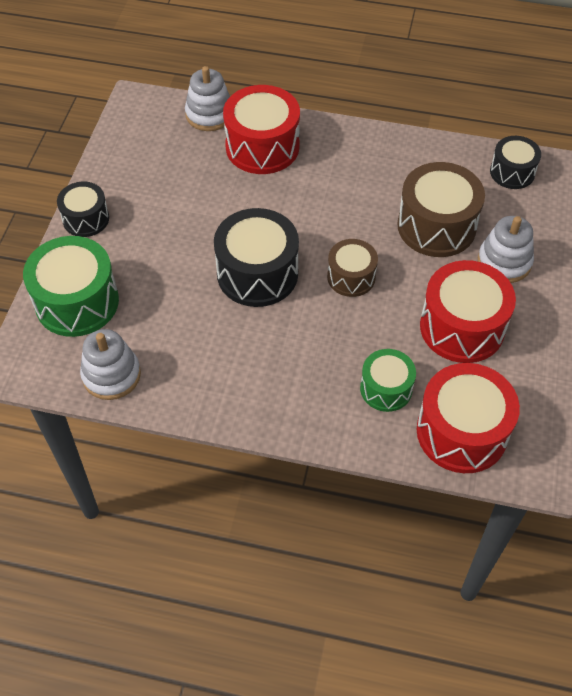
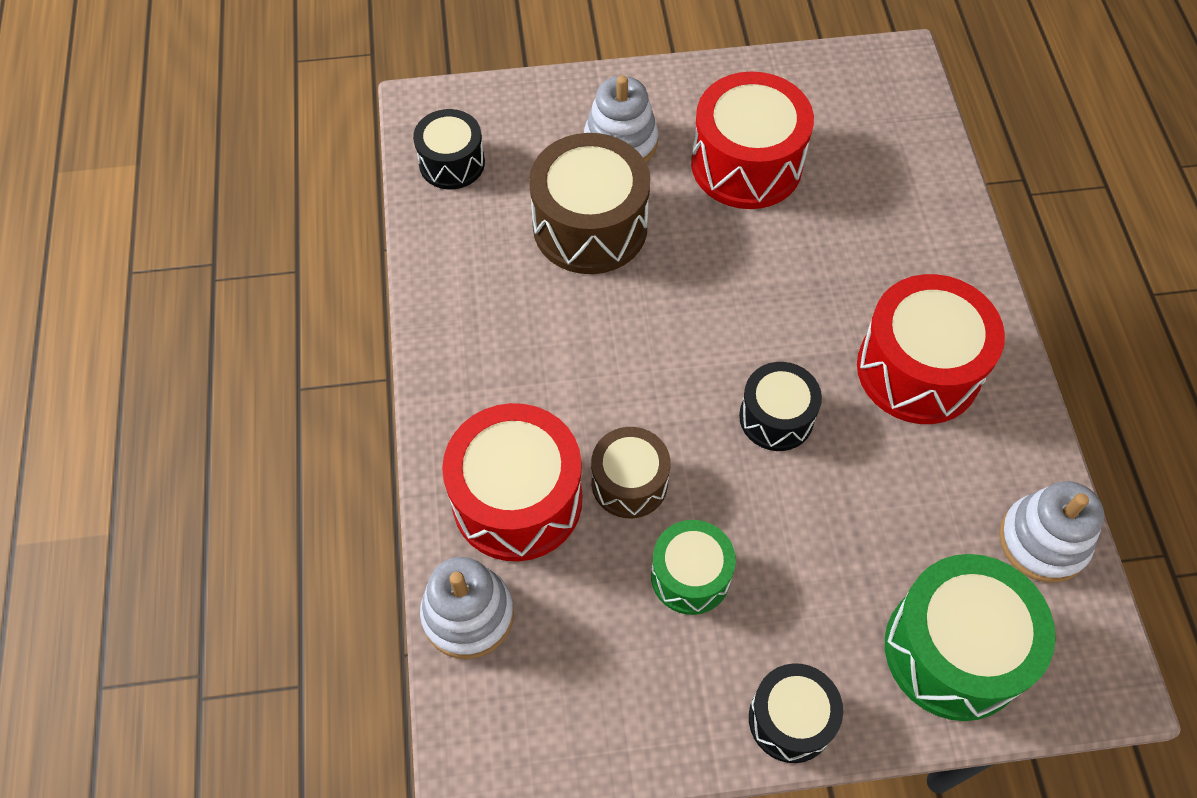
camera: 110 degrees left, 5 degrees up
black drum [214,208,299,307] -> black drum [739,362,822,451], size x0.59
brown drum [327,239,378,297] -> brown drum moved to [591,427,671,518]
green drum [360,349,416,412] -> green drum moved to [651,520,736,615]
red drum [417,363,520,473] -> red drum moved to [857,274,1005,424]

